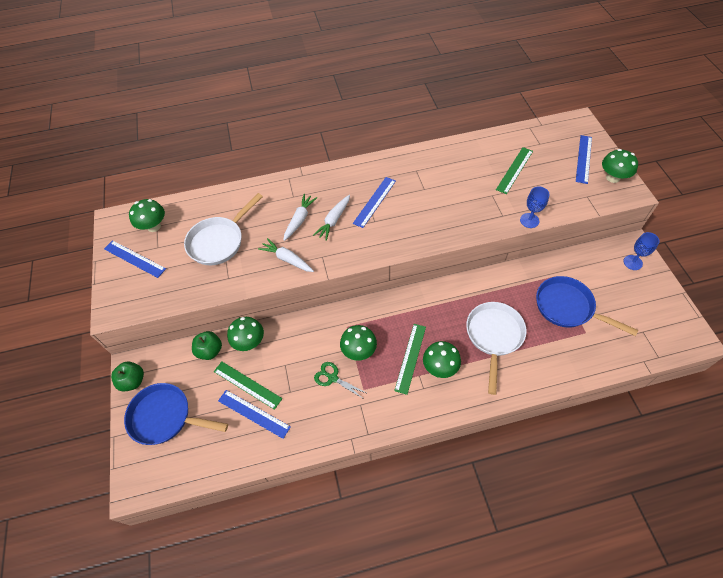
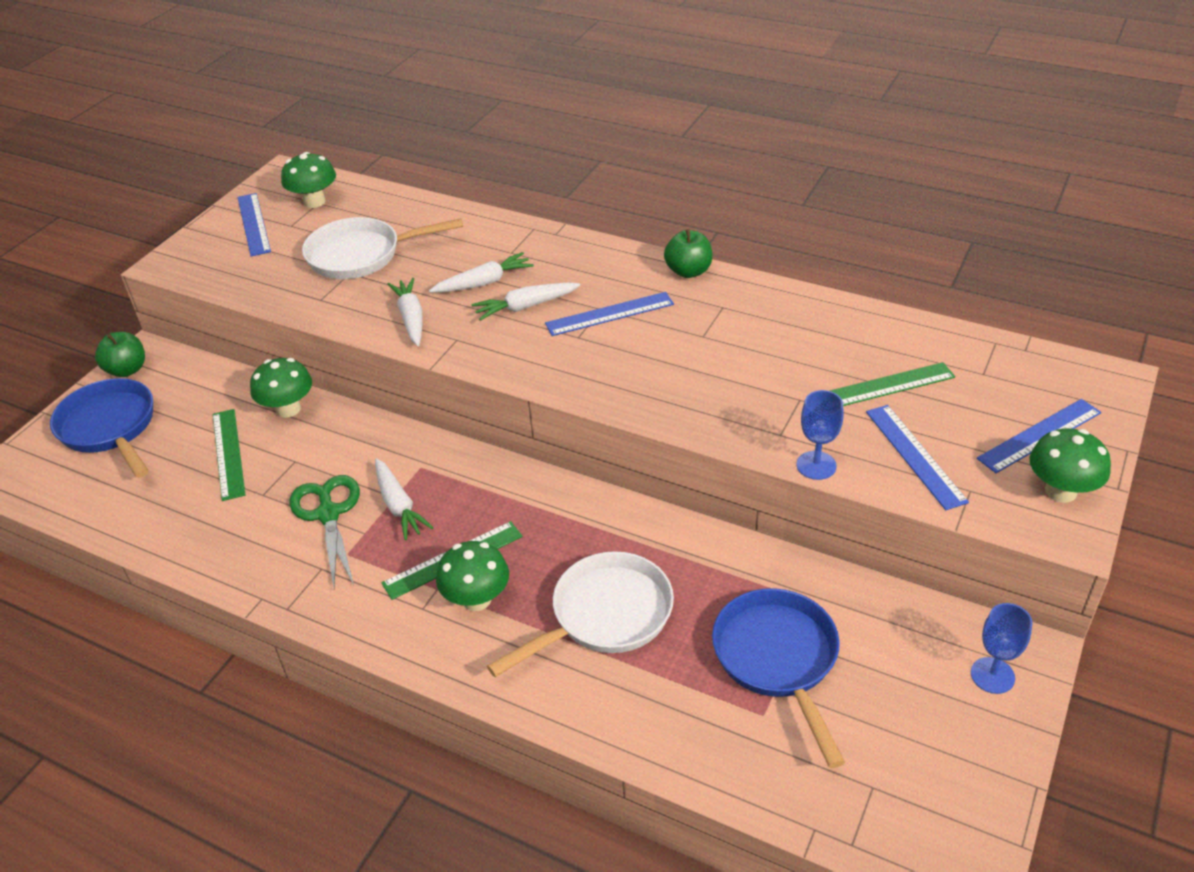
camera: 40 degrees right, 15 degrees down
green apple [192,331,222,360] -> green apple moved to [664,229,713,278]
blue ruler [218,390,291,439] -> blue ruler moved to [866,405,969,510]
green scissors [314,362,368,398] -> green scissors [290,475,360,587], size x1.50
green mushroom [340,325,377,361] -> white carrot [375,458,434,540]

